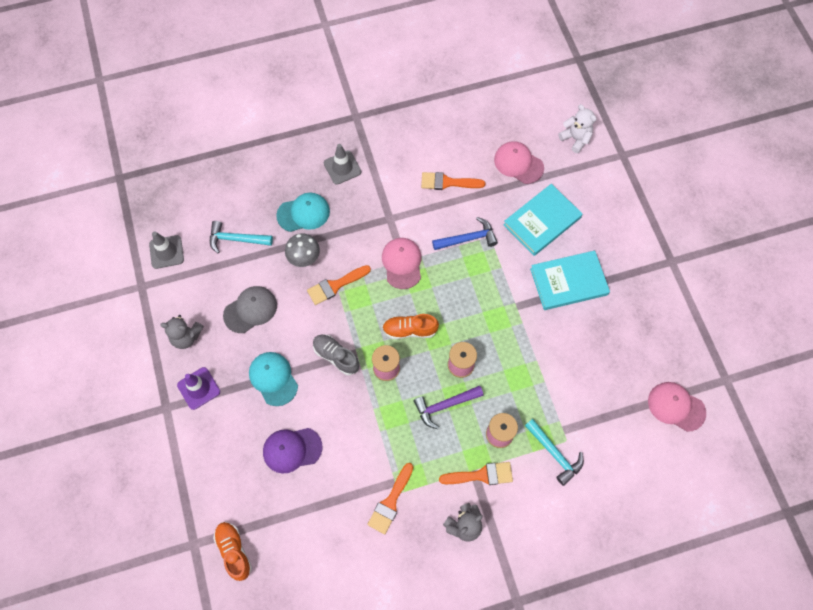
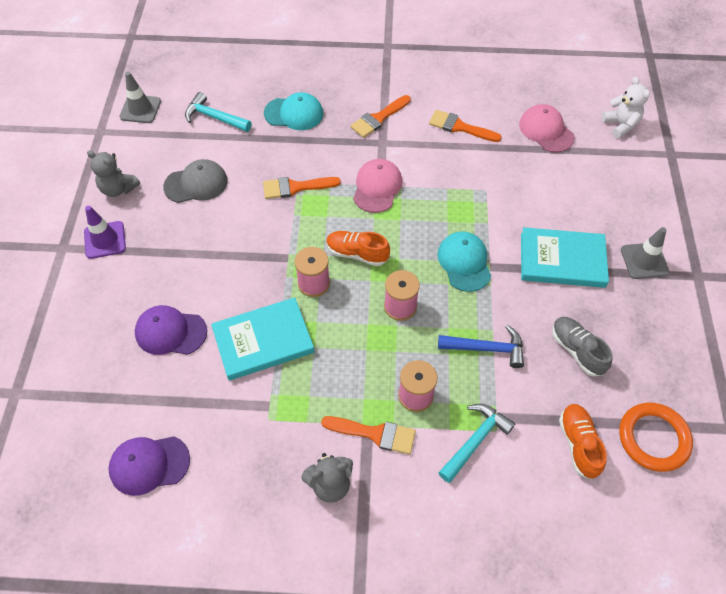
camera: 20 degrees right, 10 degrees down
orange shoe [213,522,252,581] -> orange shoe moved to [559,404,607,479]
turquoise cap [249,352,298,406] -> turquoise cap moved to [437,232,491,292]
grey mushroom [285,233,320,267] -> none
grey shoe [313,334,359,375] -> grey shoe moved to [552,317,612,376]
grey traffic cone [324,144,361,185] -> grey traffic cone moved to [621,227,669,279]
orange brush [367,463,413,534] -> orange brush moved to [350,95,411,138]
purple hammer [413,386,484,429] -> none
blue hammer [432,217,498,250] -> blue hammer moved to [438,325,524,368]
turquoise book [503,184,583,256] -> turquoise book moved to [211,297,315,381]
turquoise hammer [525,419,584,486] -> turquoise hammer turned 120 degrees counterclockwise [438,404,516,483]
pink cap [648,382,706,432] -> orange ring [619,403,693,472]
none -> purple cap [108,436,190,496]

